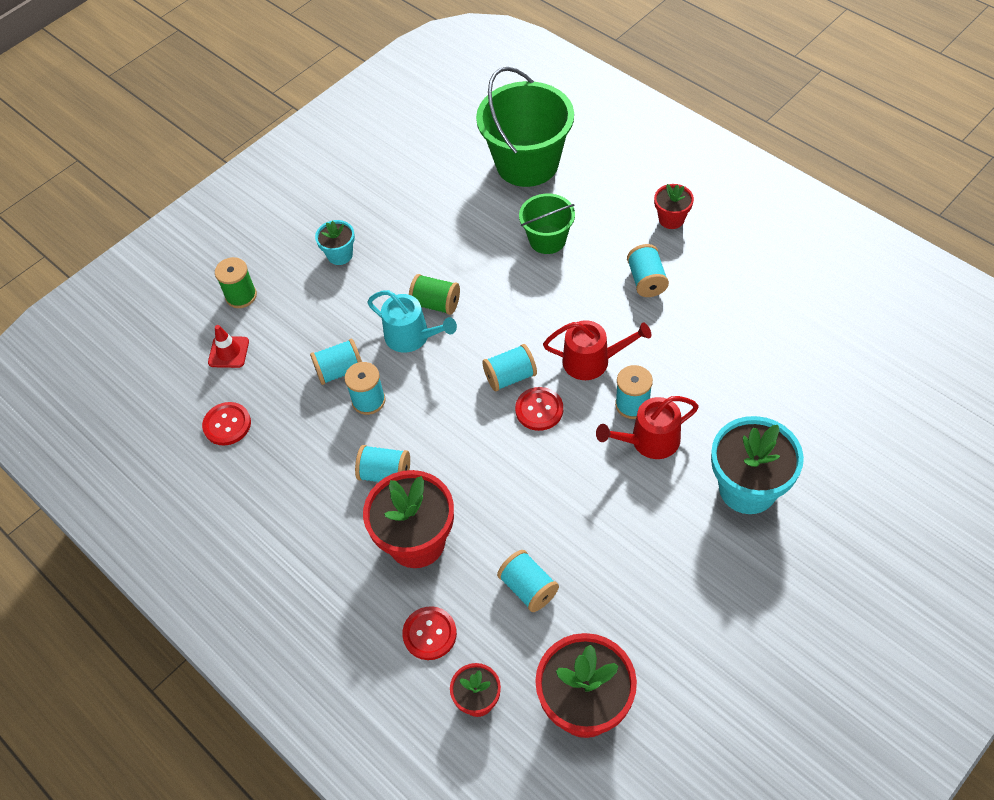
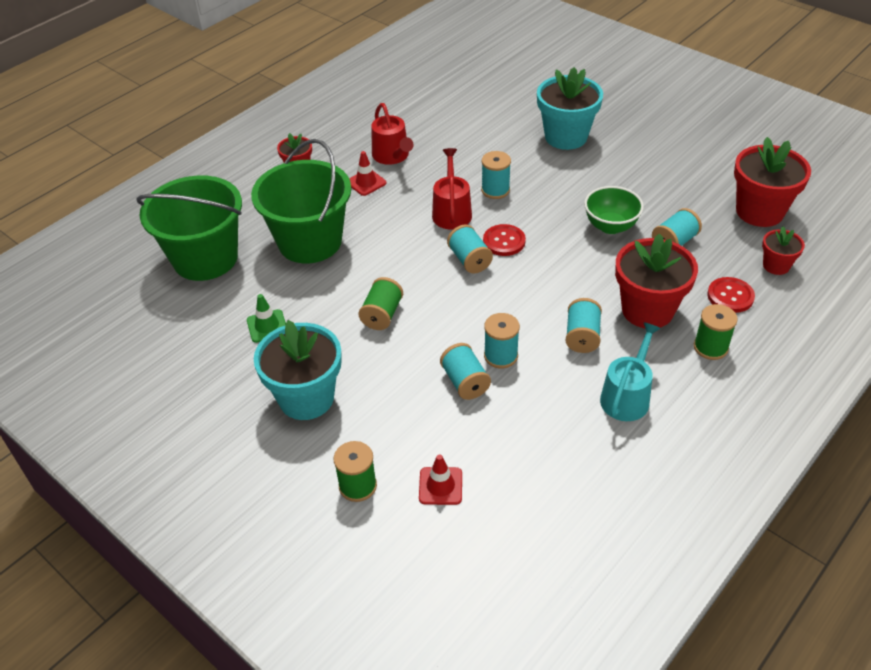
camera: 95 degrees left, 10 degrees down
red button [202,402,251,446] -> none
turquoise flower pot [315,220,355,265] -> turquoise flower pot [254,320,342,420], size x1.90
turquoise watering can [367,290,457,353] -> turquoise watering can moved to [600,322,660,421]
green bucket [519,194,575,254] -> green bucket [251,139,351,263], size x1.80
red watering can [596,396,699,459] -> red watering can moved to [371,103,414,165]
turquoise spool [627,244,669,297] -> red traffic cone [349,151,387,196]
none -> green traffic cone [247,294,286,343]
none -> green bowl [584,186,644,234]
none -> green spool [694,304,738,360]

